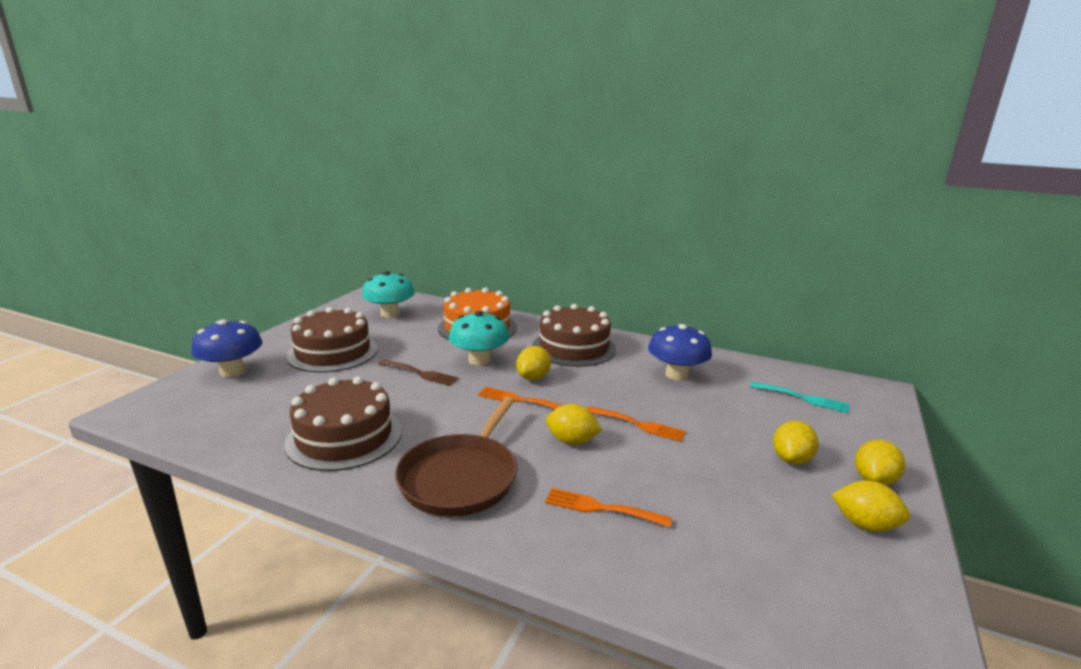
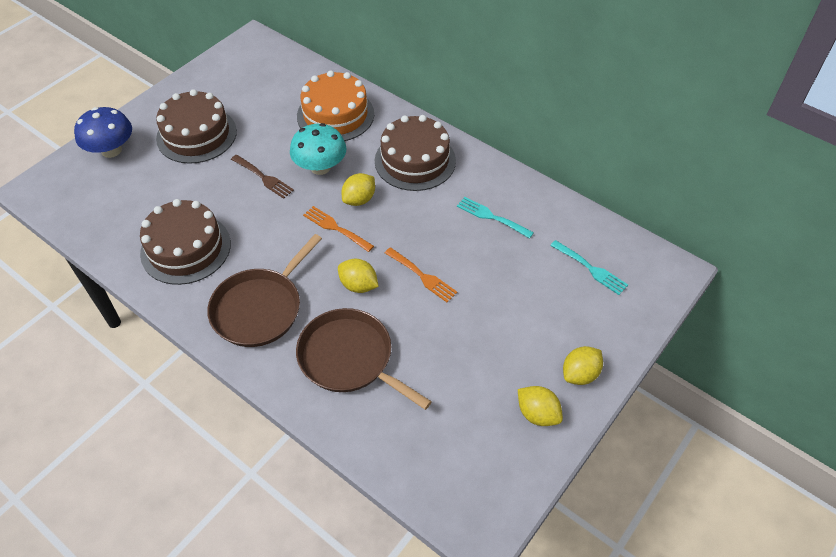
camera: 15 degrees right, 30 degrees up
turquoise mushroom [362,271,415,318] -> none
orange fork [545,488,672,527] -> brown pan [296,308,432,410]
blue mushroom [648,324,712,381] -> turquoise fork [457,197,534,239]
yellow lemon [773,420,819,465] -> none

